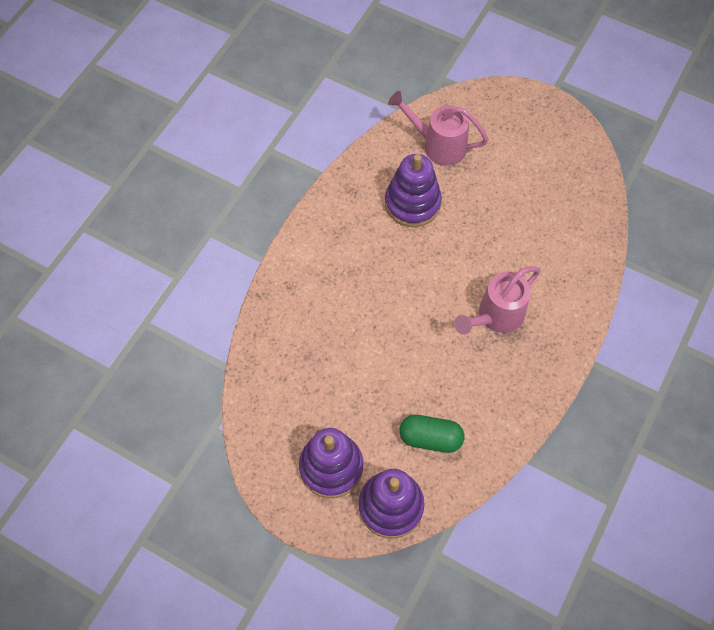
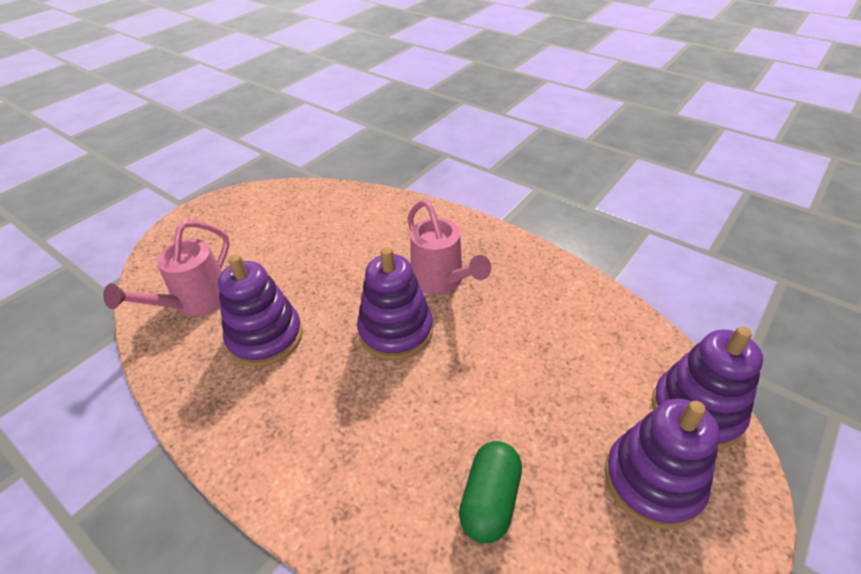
camera: 80 degrees left, 20 degrees down
green capsule [399,415,464,453] -> green capsule moved to [459,441,522,543]
none -> purple stacking toy [357,247,433,360]

